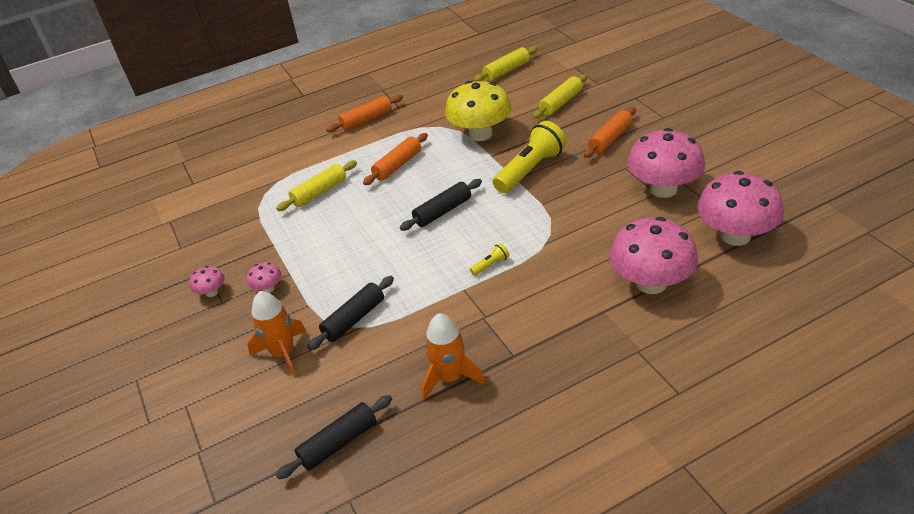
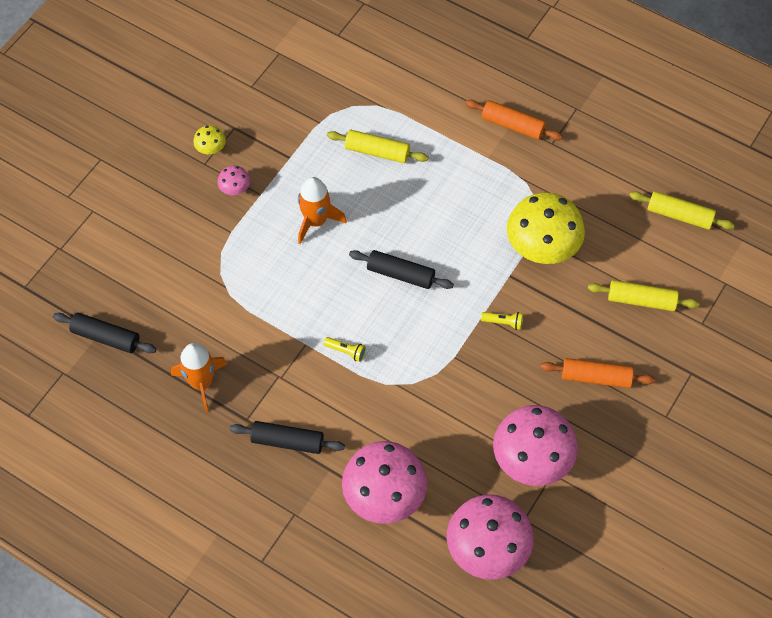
camera: 55 degrees right, 20 degrees up
pink mushroom [190,266,225,297] -> yellow mushroom [193,125,226,154]
orange rocket [247,291,306,377] -> orange rocket moved to [298,177,347,244]
black rolling pin [307,276,394,350] -> black rolling pin moved to [230,421,345,454]
orange rolling pin [363,133,428,185] -> none
yellow flashlight [493,121,566,193] -> yellow flashlight [481,312,523,330], size x0.42

